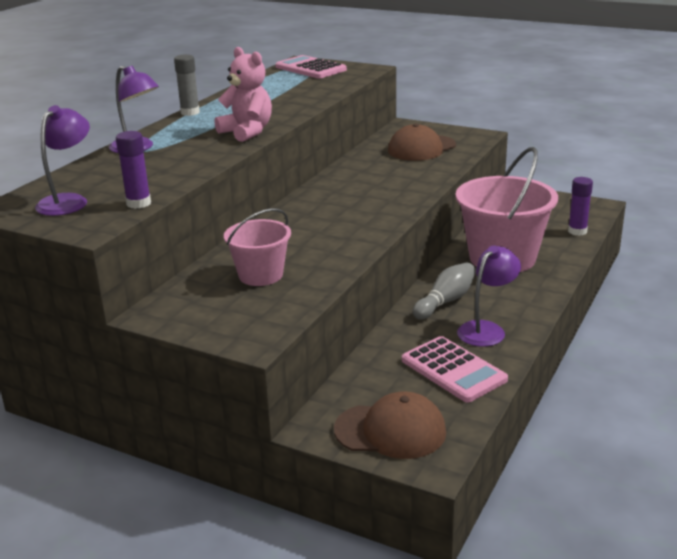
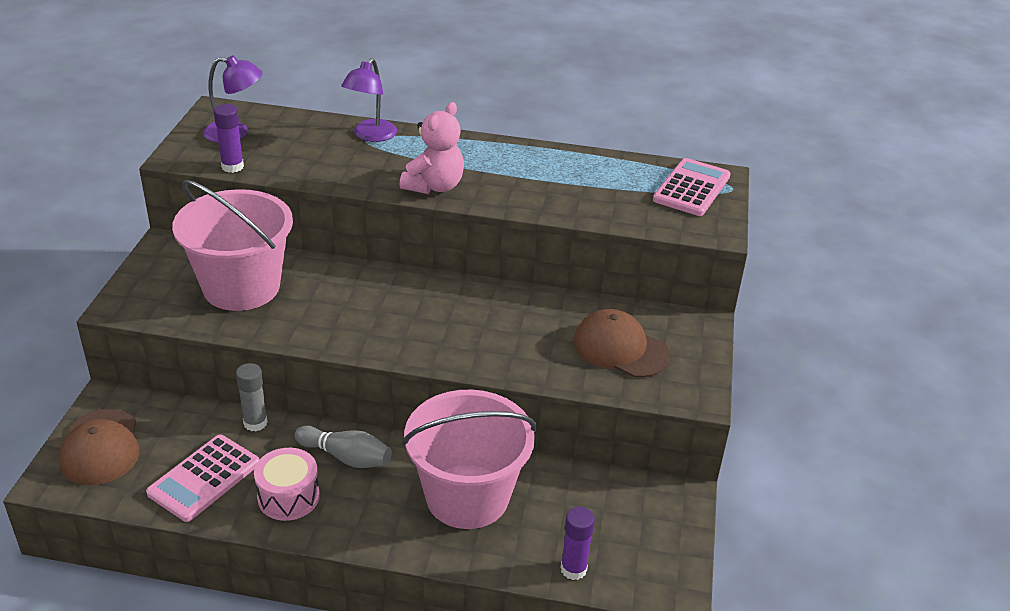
camera: 70 degrees right, 10 degrees up
grey glue stick [174,55,200,116] -> grey glue stick moved to [236,363,268,431]
pink bucket [224,208,291,286] -> pink bucket [172,180,293,311], size x1.78
purple lamp [457,245,521,347] -> pink drum [254,448,320,521]

